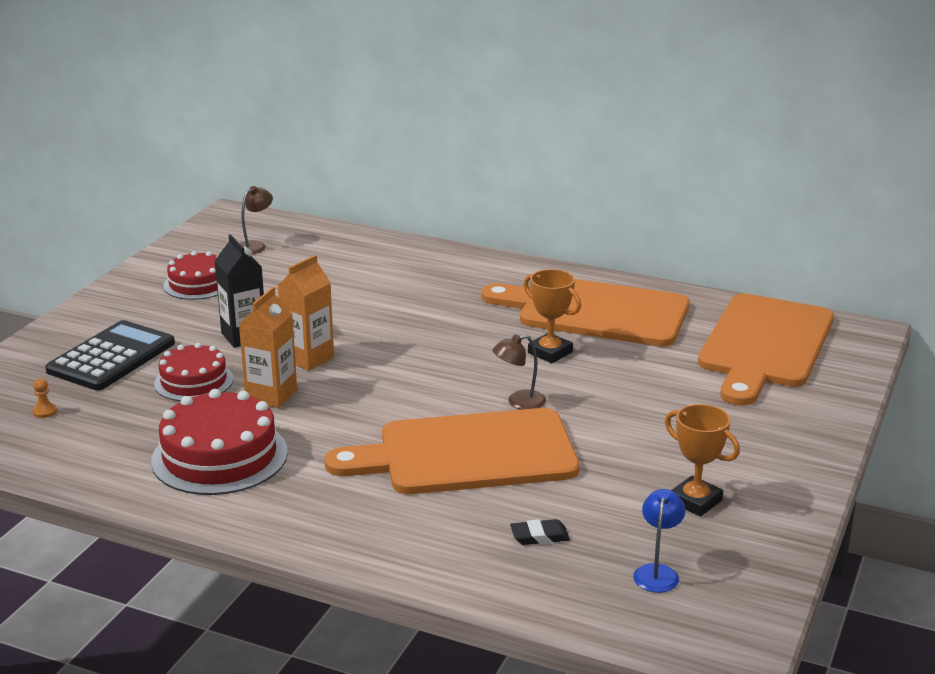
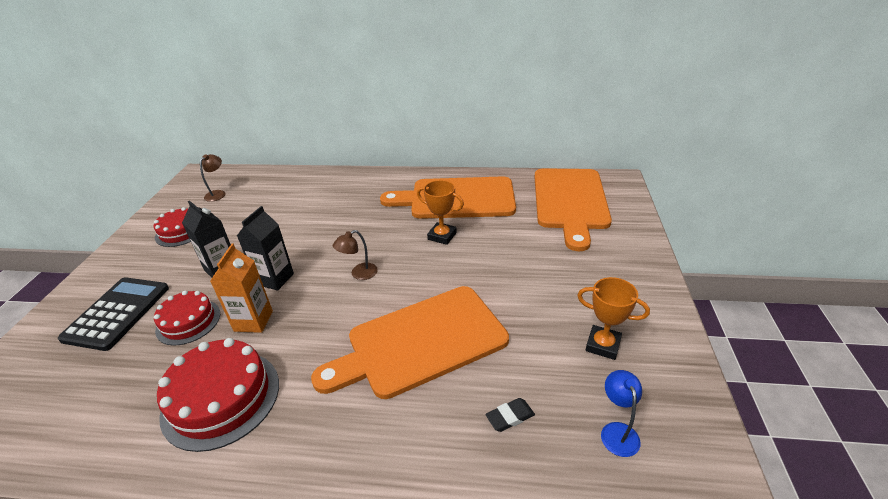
camera: 15 degrees left, 10 degrees up
orange pawn [32,379,57,418] -> none
orange carton [278,255,334,371] -> black carton [237,206,294,291]
brown lamp [492,334,546,410] -> brown lamp moved to [333,230,378,280]

